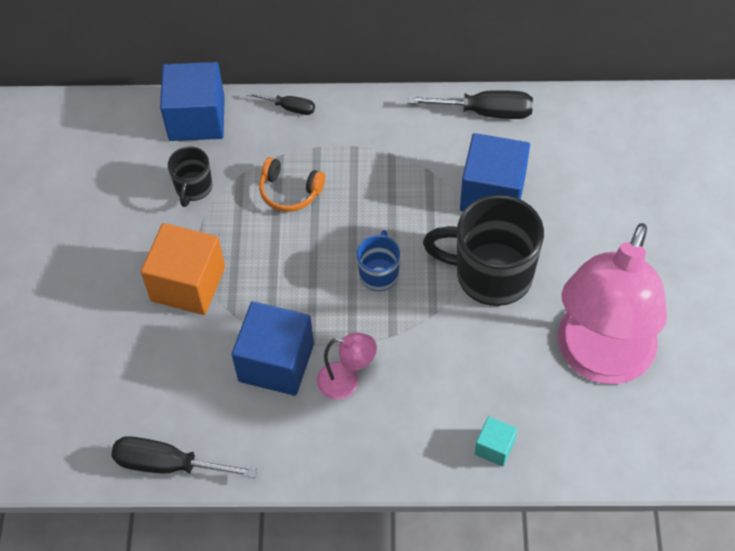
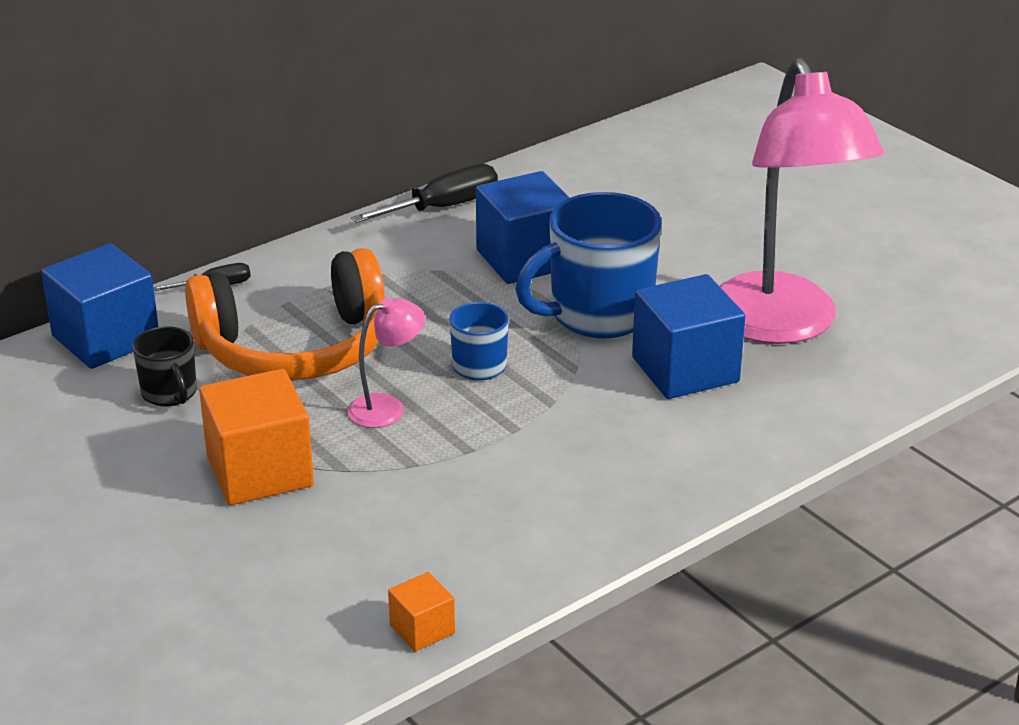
camera: 40 degrees left, 25 degrees down
black screwdriver [111,436,257,478] -> orange cube [388,572,455,652]
blue cube [232,301,314,396] -> blue cube moved to [632,274,745,399]
orange headphones [259,157,325,212] -> orange headphones [185,248,385,381], size x2.20
pink lamp [317,333,377,399] -> pink lamp moved to [347,298,425,428]
black mug [423,195,544,306] -> blue mug [515,192,661,338]
turquoise cube [475,416,517,466] -> none

